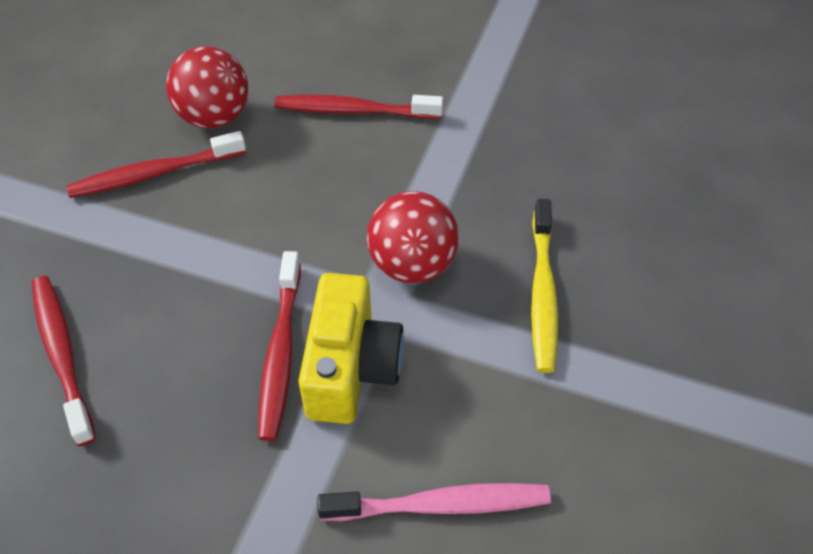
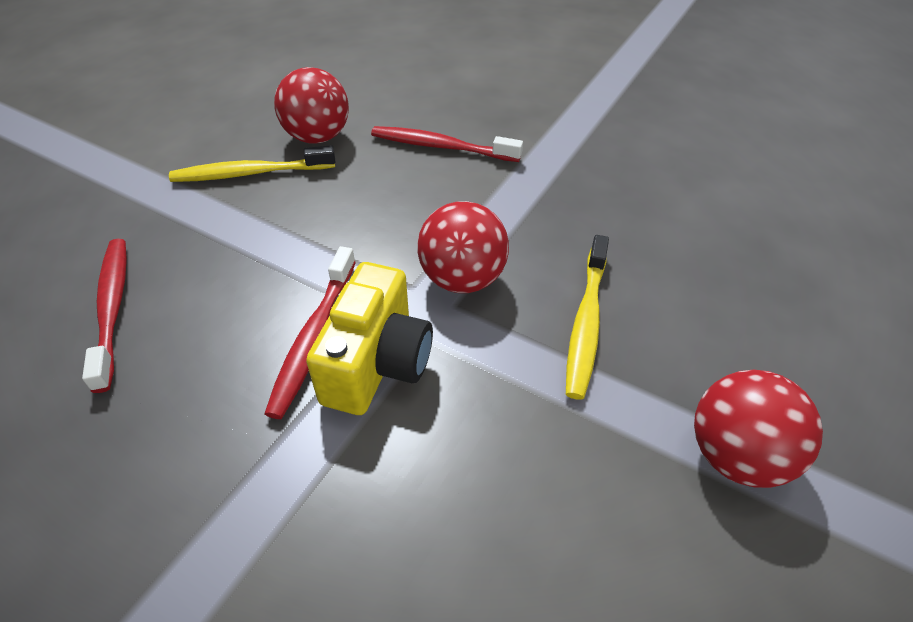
camera: 10 degrees right, 5 degrees down
red toothbrush [66,131,246,198] -> yellow toothbrush [169,145,335,182]
pink toothbrush [317,483,551,521] -> none
none -> red ball [694,370,823,488]

